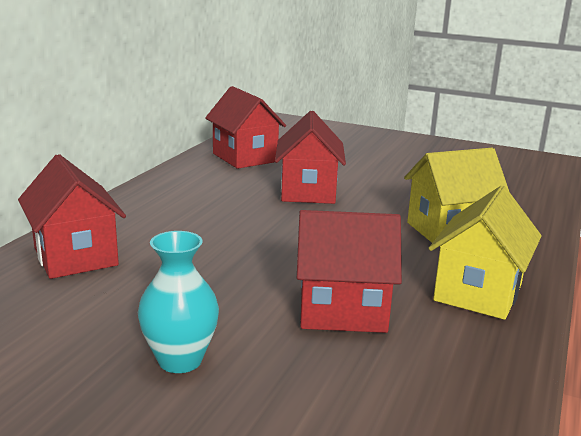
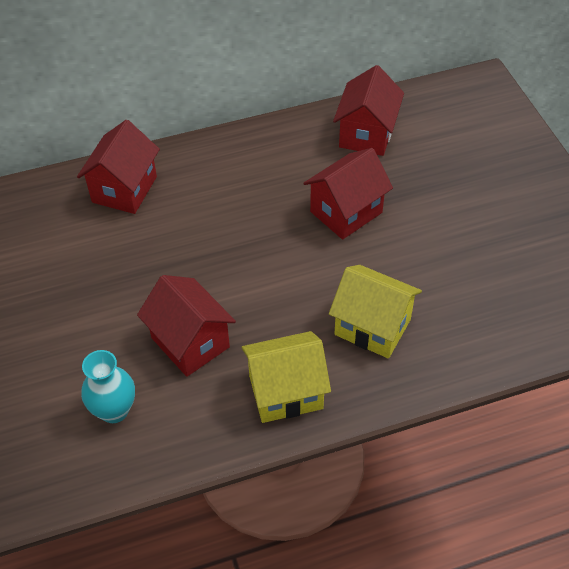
camera: 50 degrees right, 30 degrees up
turquoise vase [138,231,219,373] -> turquoise vase moved to [81,350,135,423]

